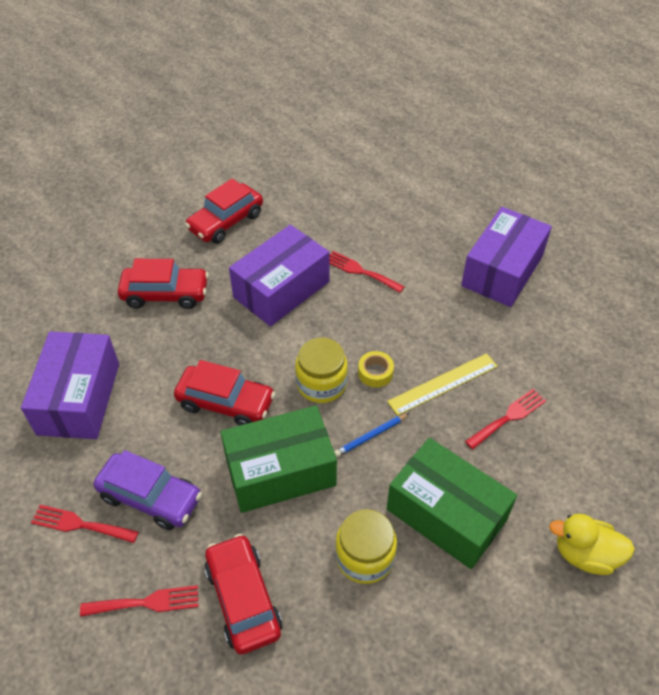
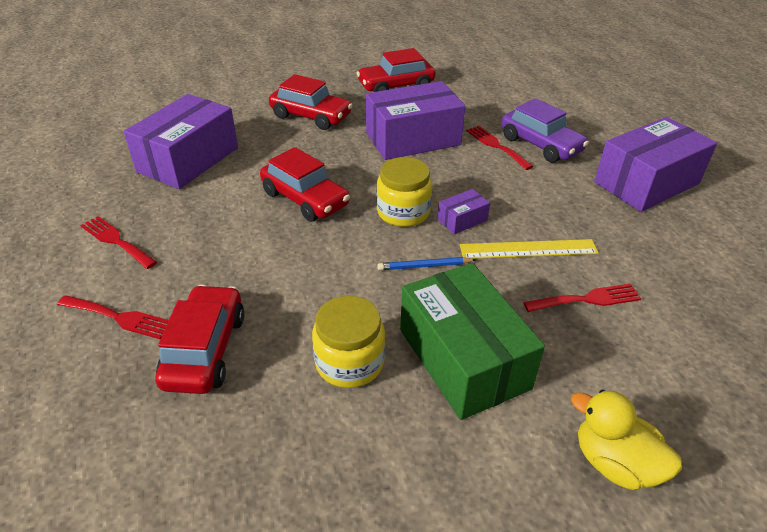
camera: 25 degrees right, 10 degrees down
purple car [93,450,202,530] -> purple car moved to [501,98,589,163]
green box [220,405,337,513] -> none
yellow tape [358,351,394,387] -> purple box [437,189,490,234]

